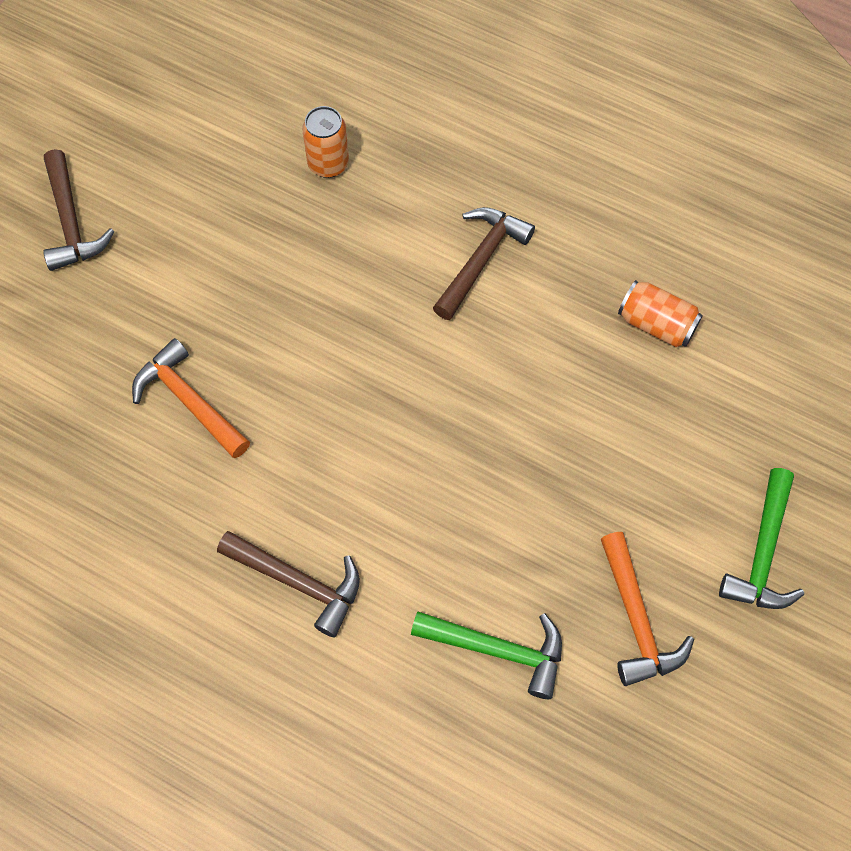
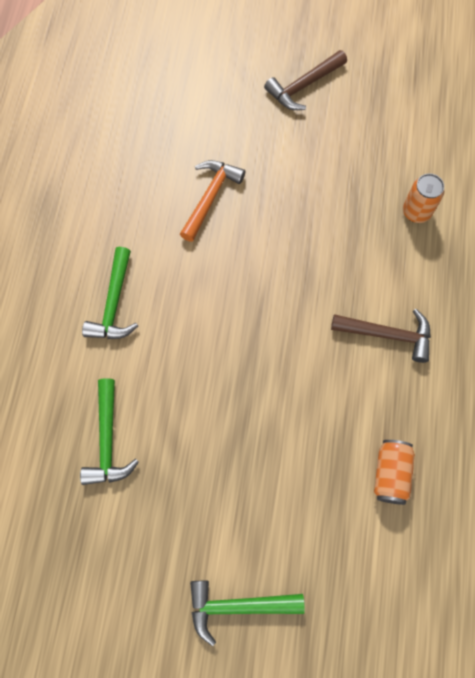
camera: 70 degrees right, 5 degrees up
brown hammer [217,531,360,637] -> green hammer [82,247,138,339]
orange hammer [601,532,694,686] -> none

